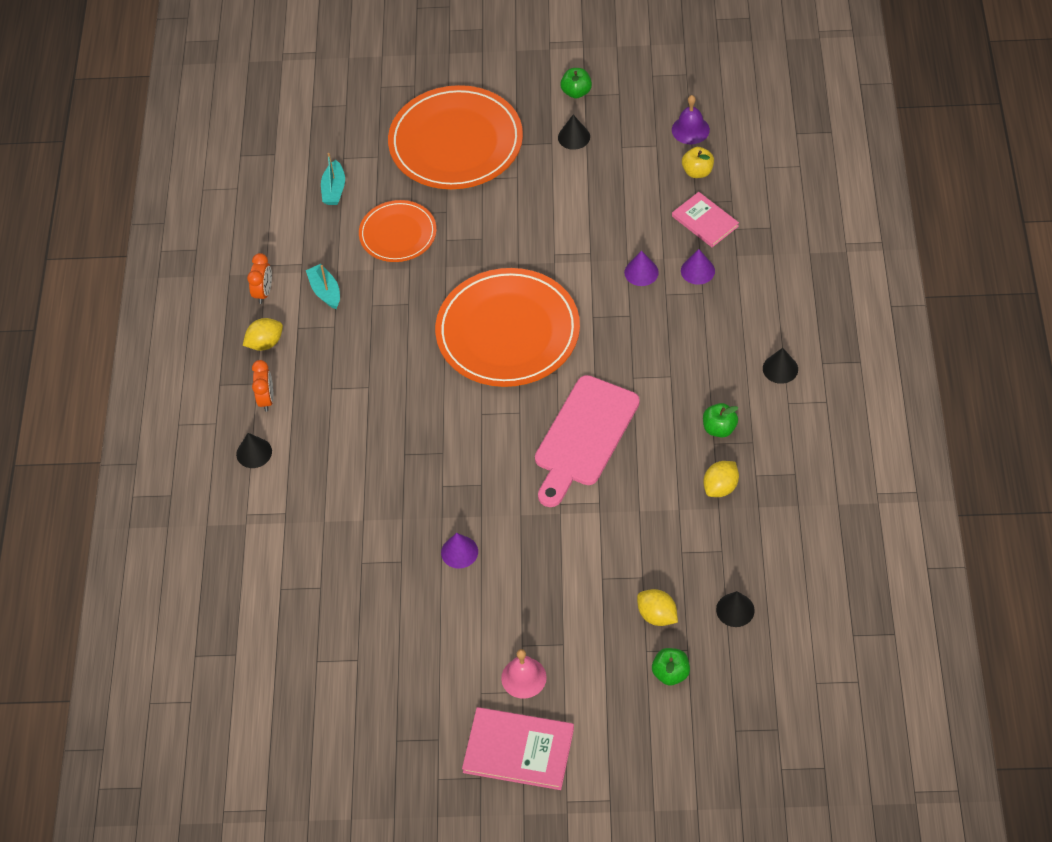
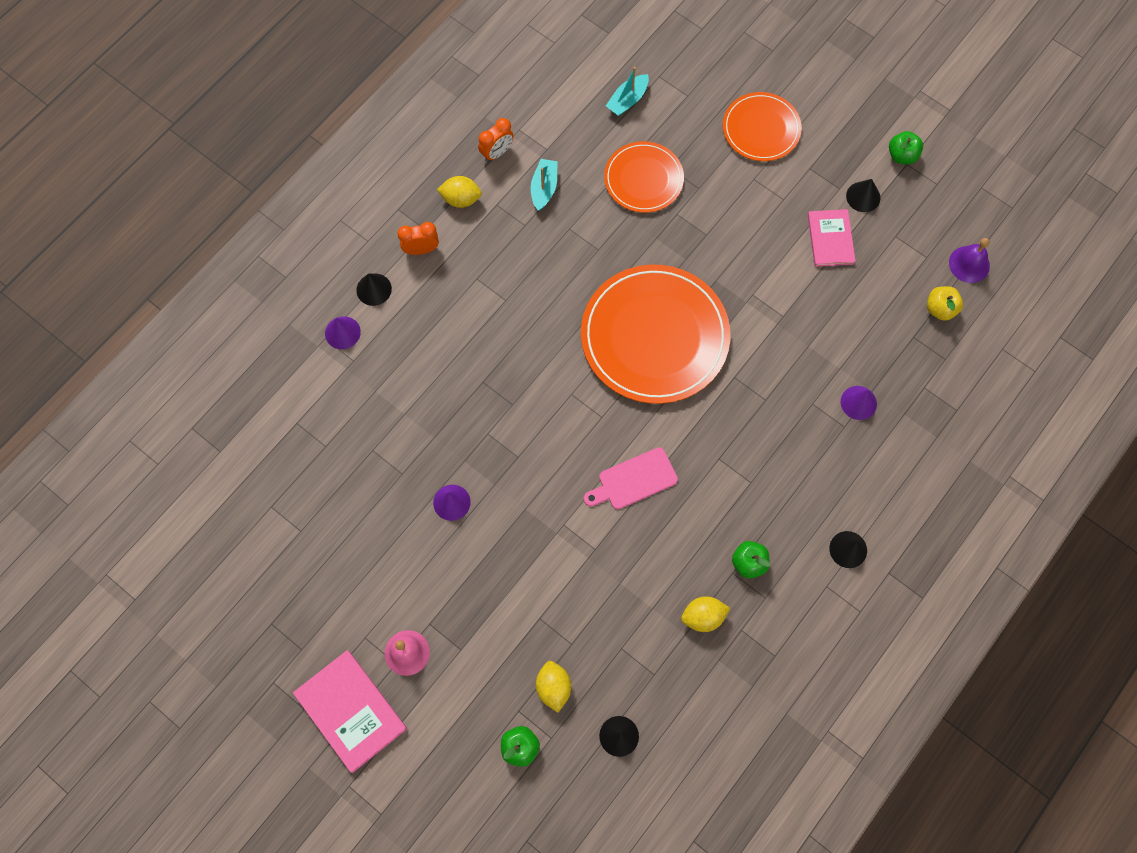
camera: 35 degrees right, 15 degrees up
orange clock [252,360,274,412] -> orange clock turned 135 degrees counterclockwise [398,222,439,255]
orange plate [388,85,523,189] -> orange plate [723,92,802,161], size x0.56
pink cutting board [535,375,640,507] -> pink cutting board [584,447,678,509], size x0.60
purple cone [624,250,659,286] -> purple cone moved to [325,316,361,349]
pink book [672,192,739,247] -> pink book moved to [808,209,856,267]

